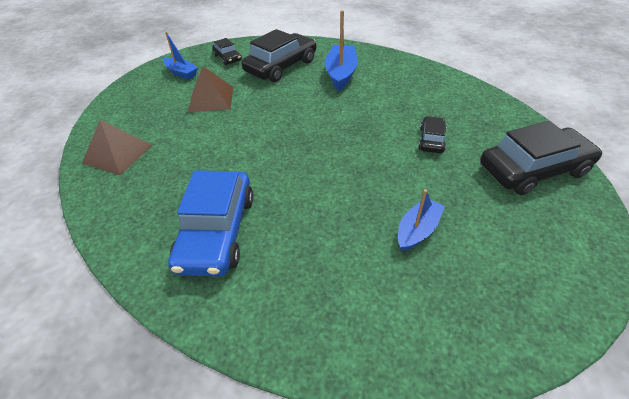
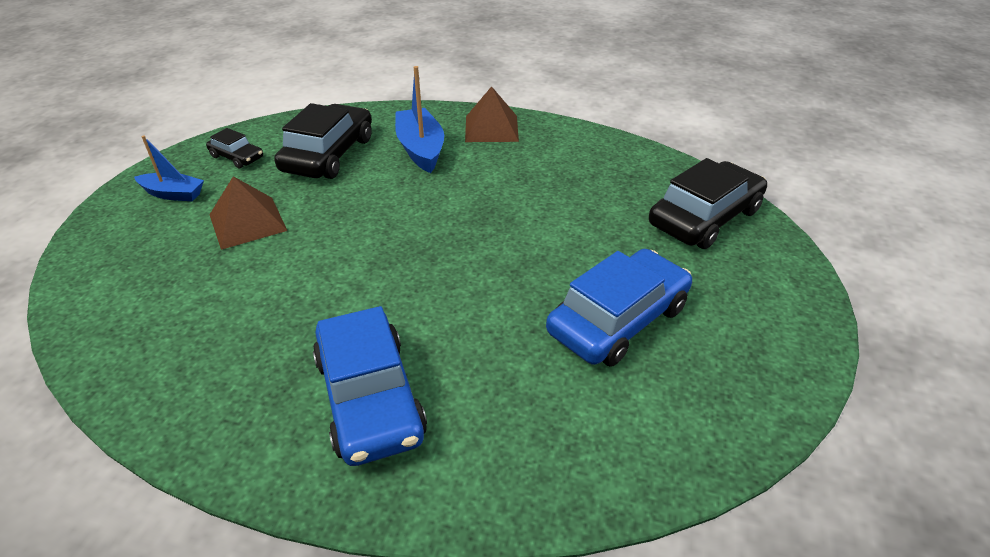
camera: 25 degrees left, 5 degrees down
brown pyramid [82,120,152,175] -> brown pyramid moved to [465,86,519,142]
blue boat [398,189,445,251] -> blue car [546,249,692,367]
black car [418,116,446,153] -> none

